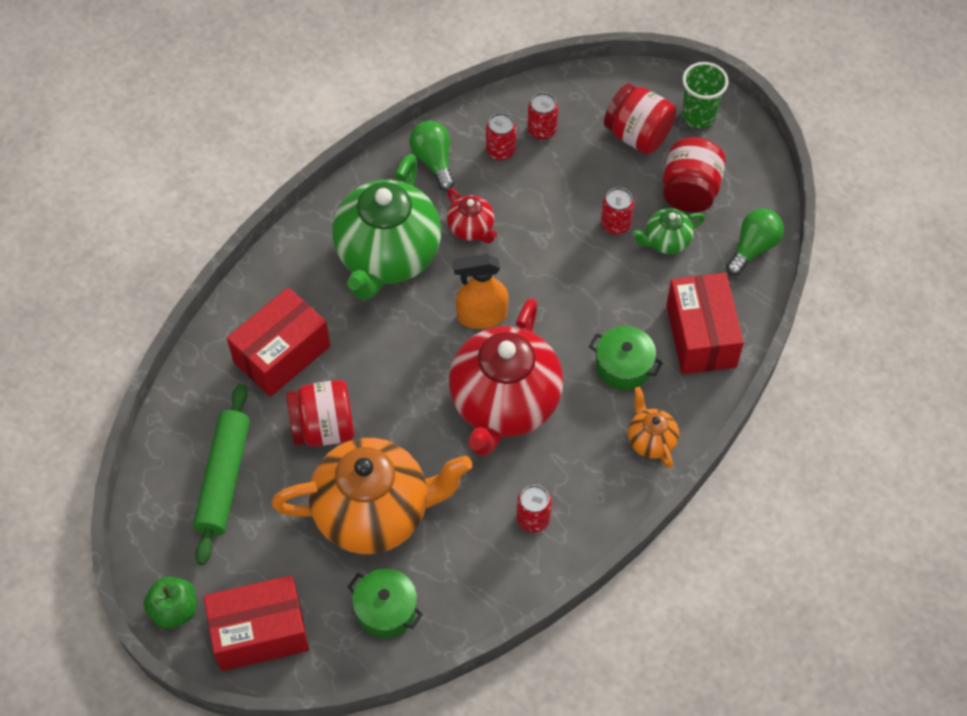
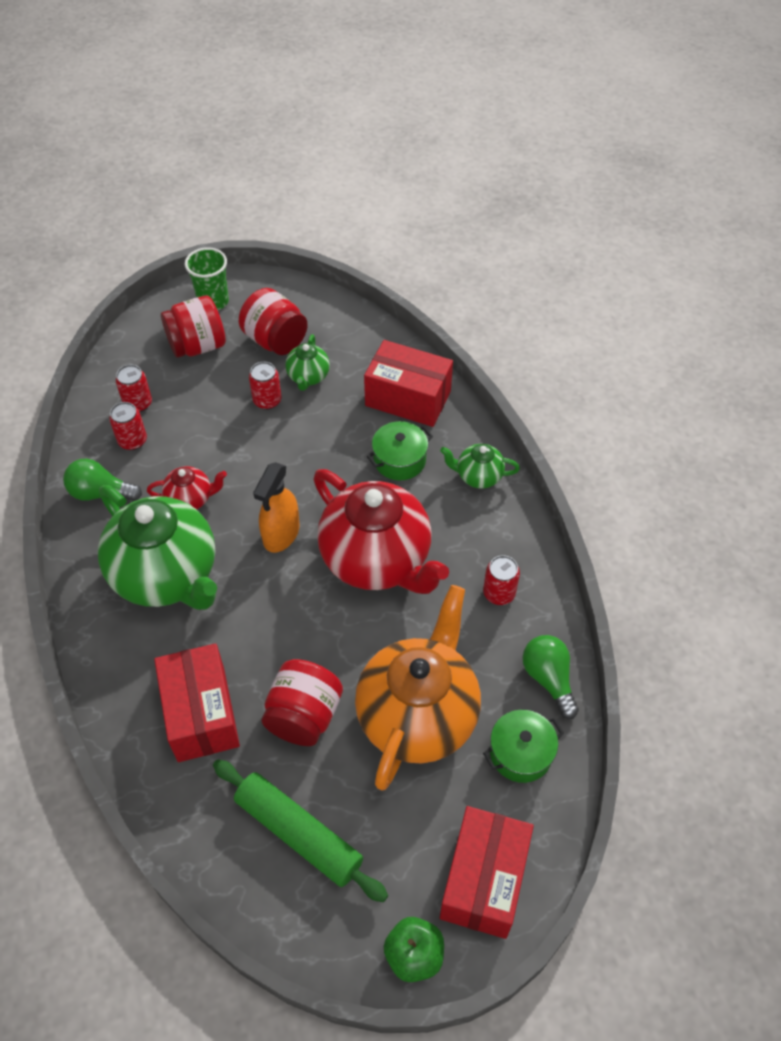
camera: 60 degrees left, 5 degrees down
orange teapot [628,387,679,468] -> green teapot [440,444,520,489]
green light bulb [726,209,784,276] -> green light bulb moved to [523,635,579,719]

